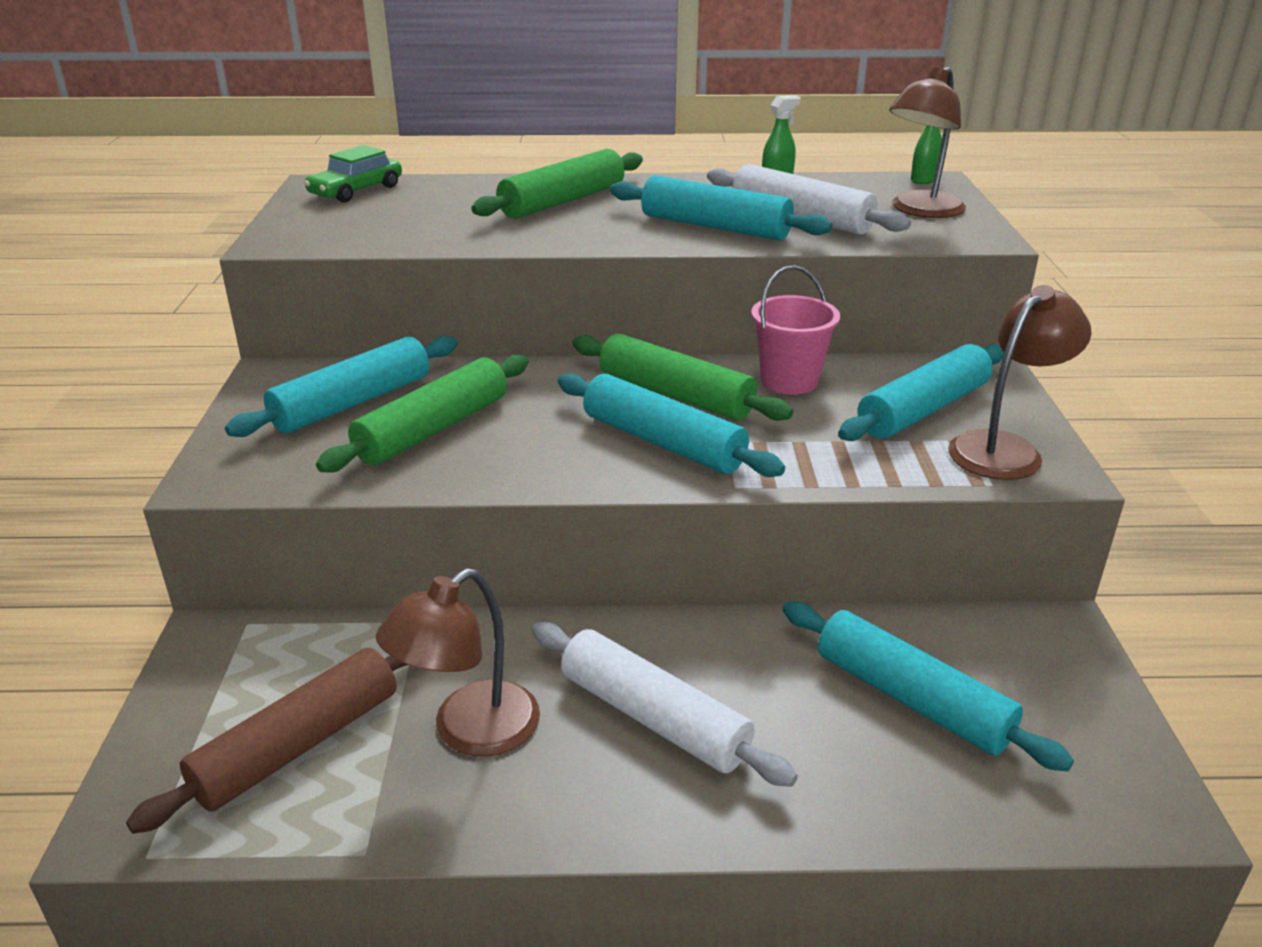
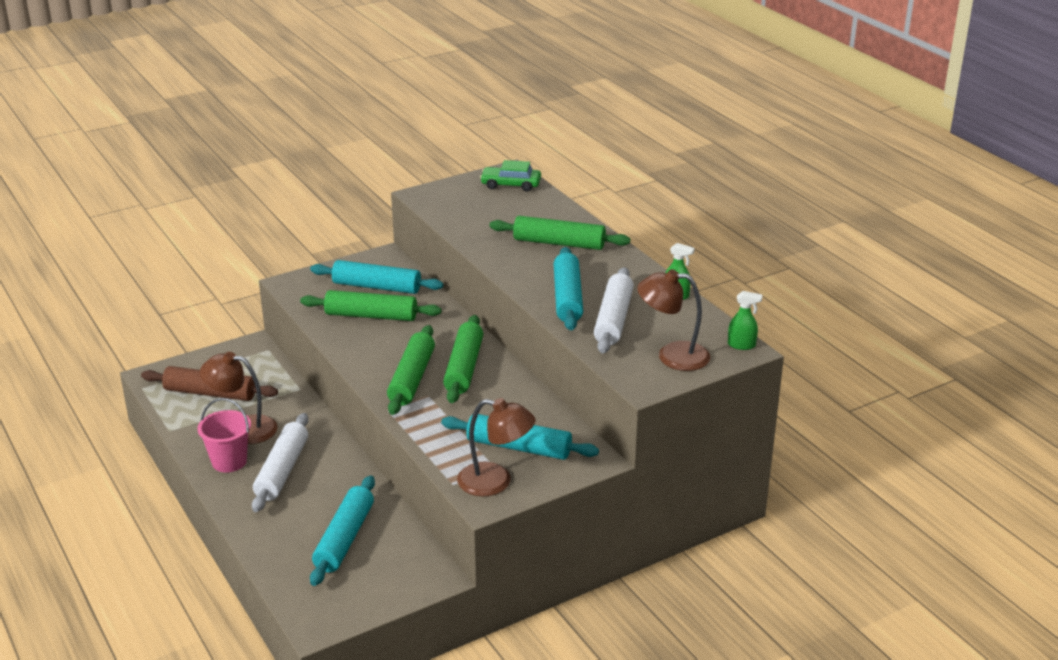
camera: 60 degrees right, 0 degrees up
turquoise rolling pin [557,373,785,477] -> green rolling pin [387,325,435,415]
pink bucket [751,265,840,395] -> pink bucket moved to [197,398,251,473]

